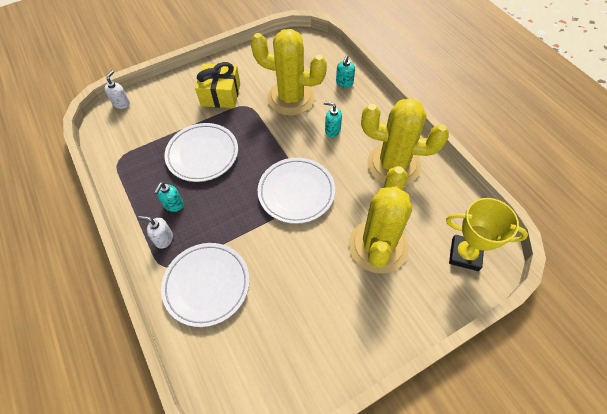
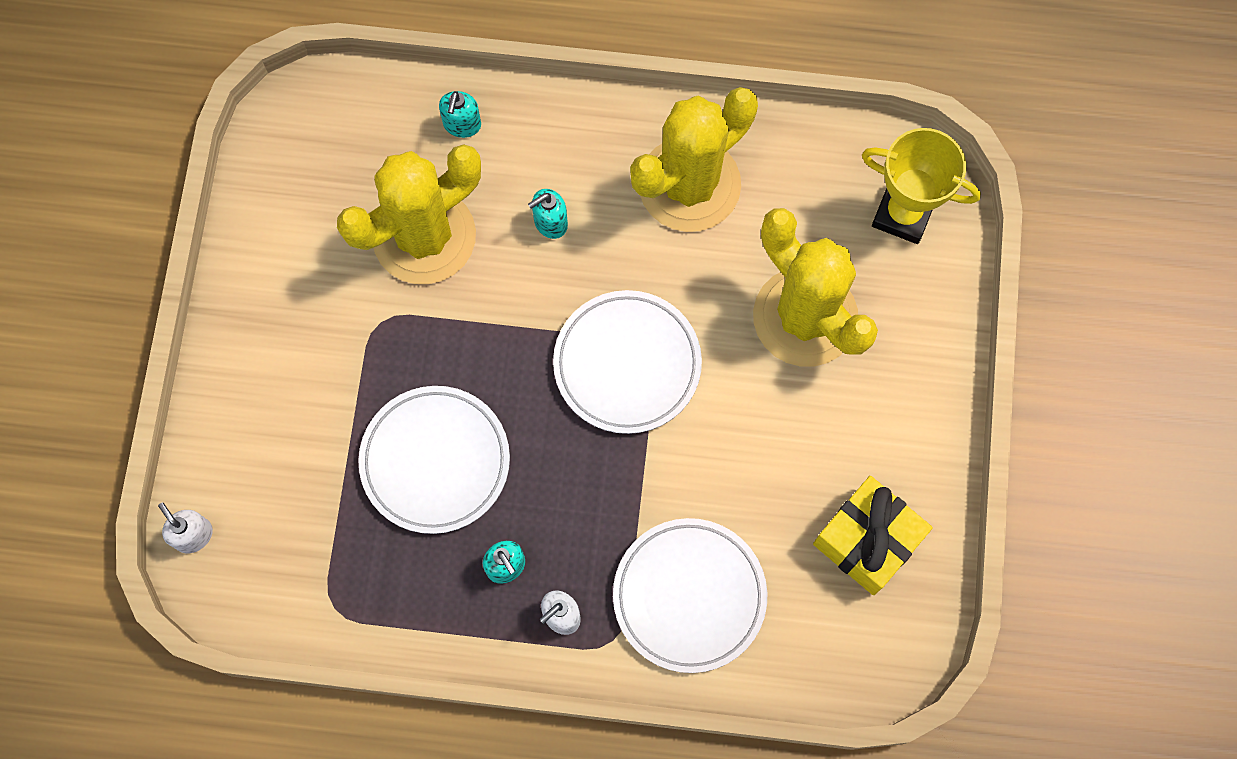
camera: 55 degrees left, 15 degrees up
yellow gift [195,62,240,108] -> yellow gift moved to [813,476,933,595]
turquoise soap dispenser [336,55,355,88] -> turquoise soap dispenser turned 45 degrees clockwise [439,91,481,138]
yellow trophy [446,198,528,271] -> yellow trophy turned 60 degrees clockwise [862,128,981,244]

